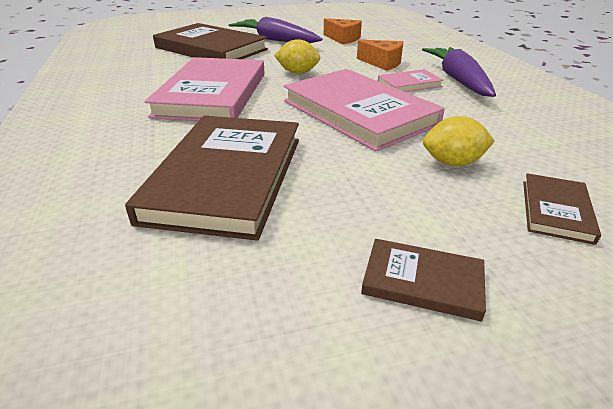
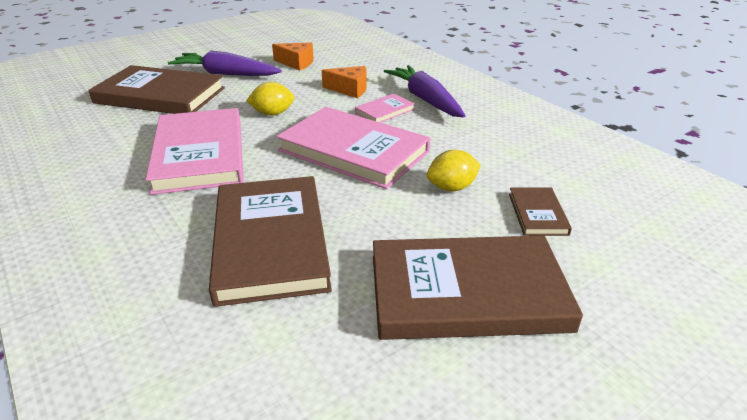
camera: 20 degrees left, 0 degrees up
brown book [361,239,486,321] -> brown book [373,235,583,340], size x2.20

